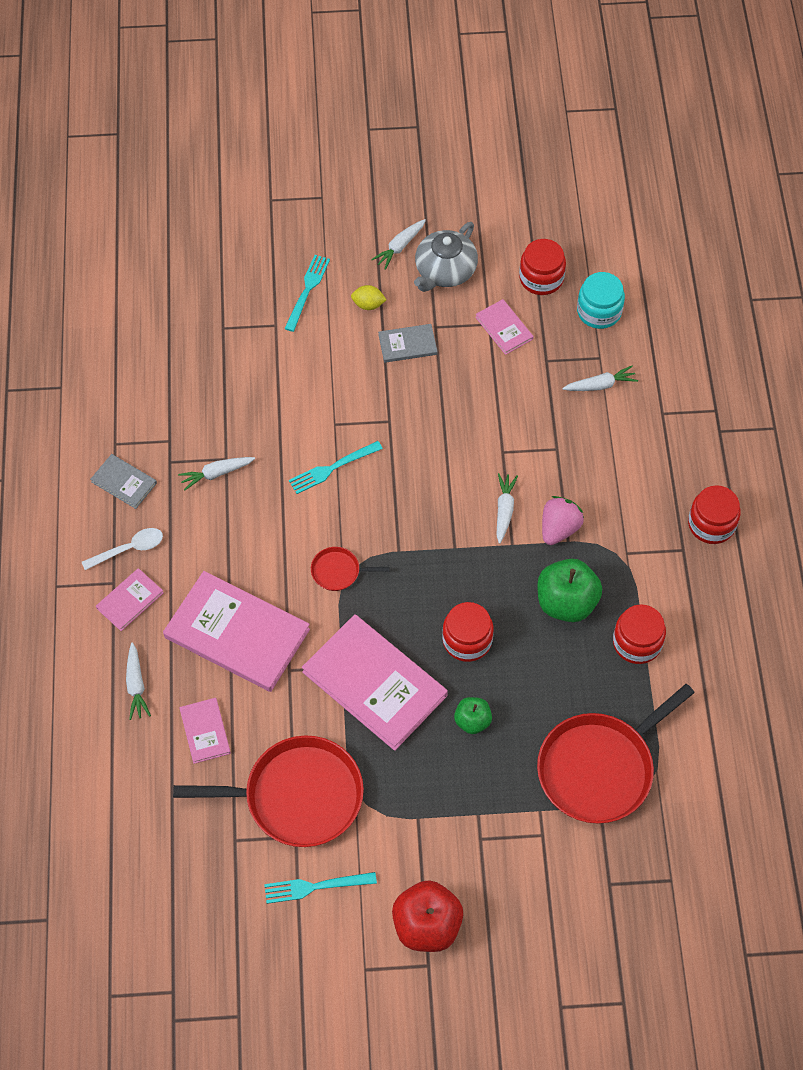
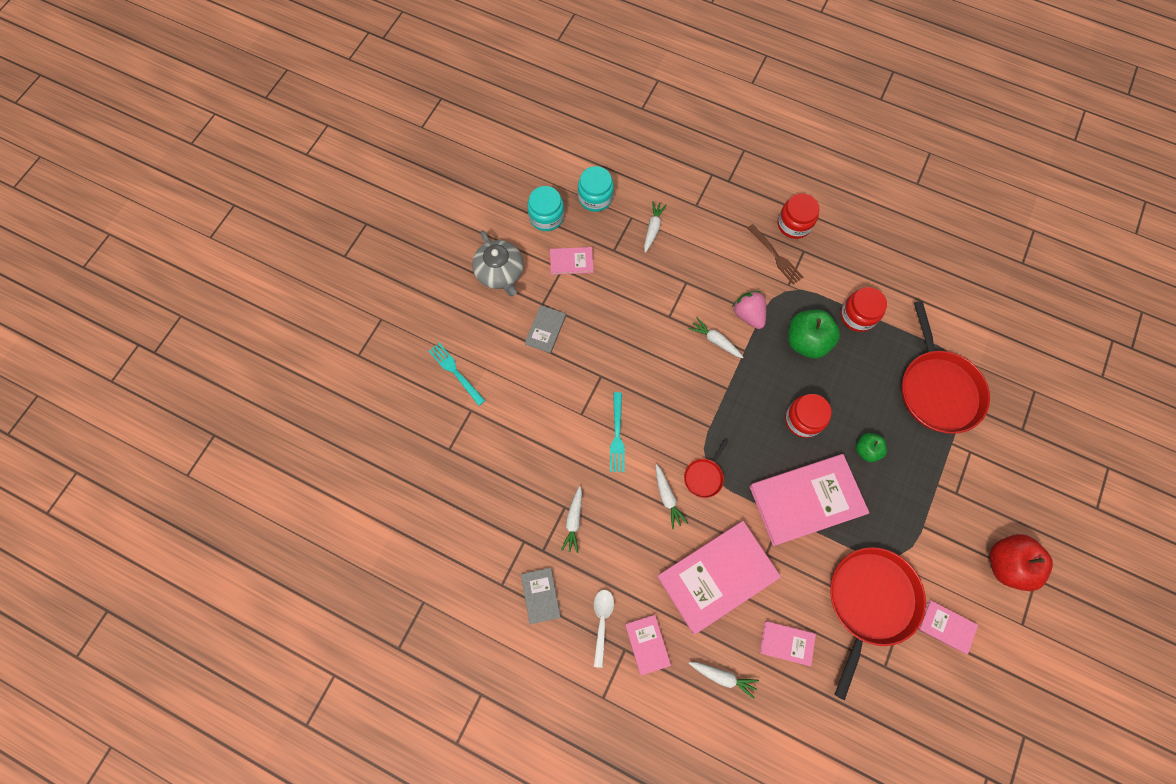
camera: 60 degrees left, 10 degrees up
grey book [90,454,157,509] -> grey book turned 75 degrees counterclockwise [521,568,561,624]
turquoise fork [264,872,377,904] -> pink book [918,600,978,654]
yellow lemon [351,285,387,310] -> none
white carrot [371,219,426,270] -> white carrot moved to [656,464,688,529]
red jar [519,239,566,295] -> turquoise jar [527,186,564,231]
none -> brown fork [747,224,803,285]

